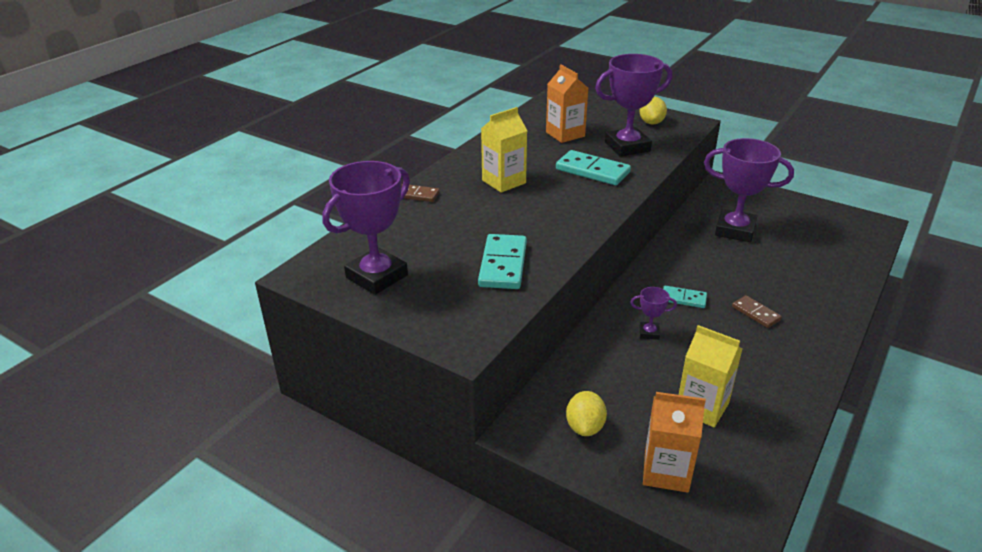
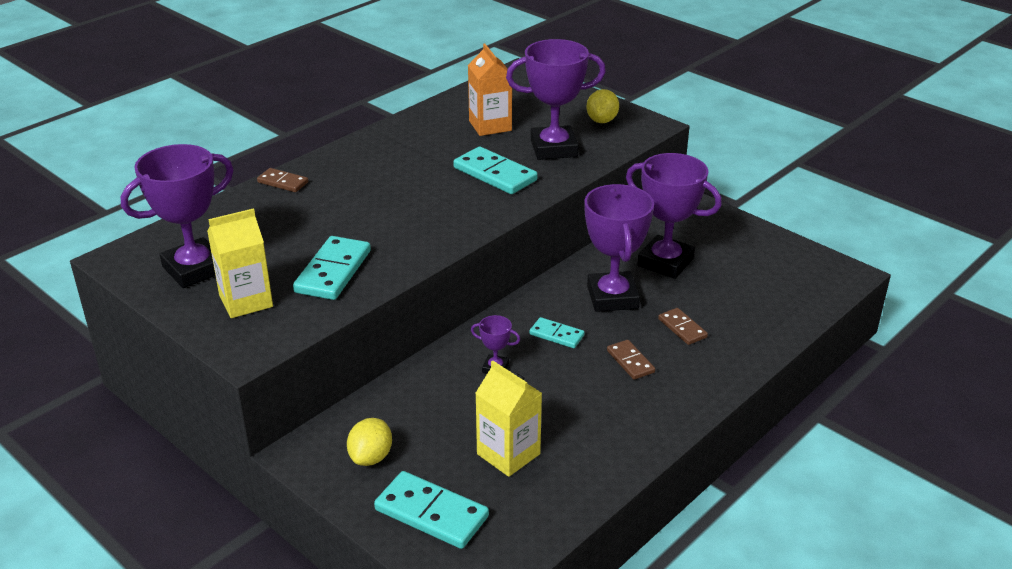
camera: 10 degrees right, 0 degrees up
yellow carton [481,107,527,193] -> yellow carton moved to [207,208,273,318]
orange carton [643,392,706,493] -> turquoise domino [374,471,489,549]
none -> purple trophy [584,184,654,312]
none -> brown domino [658,308,708,345]

